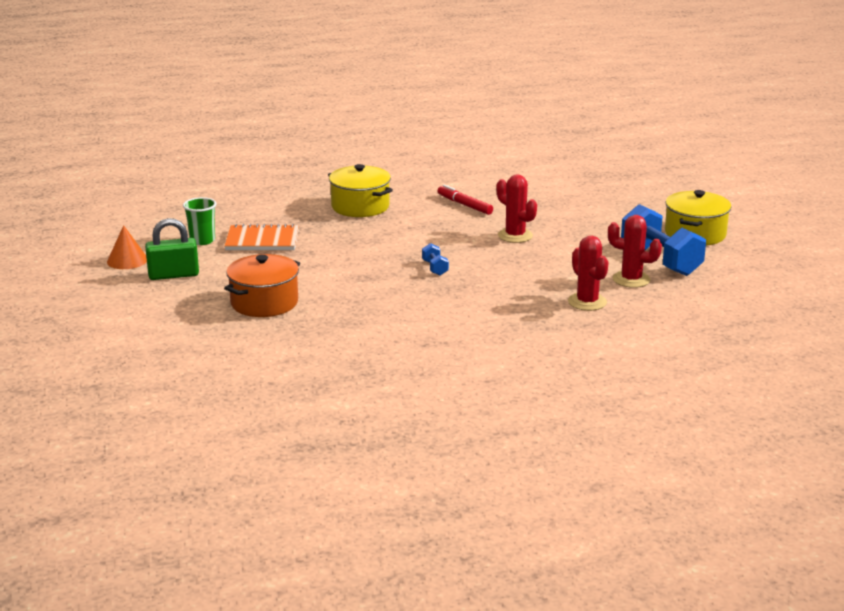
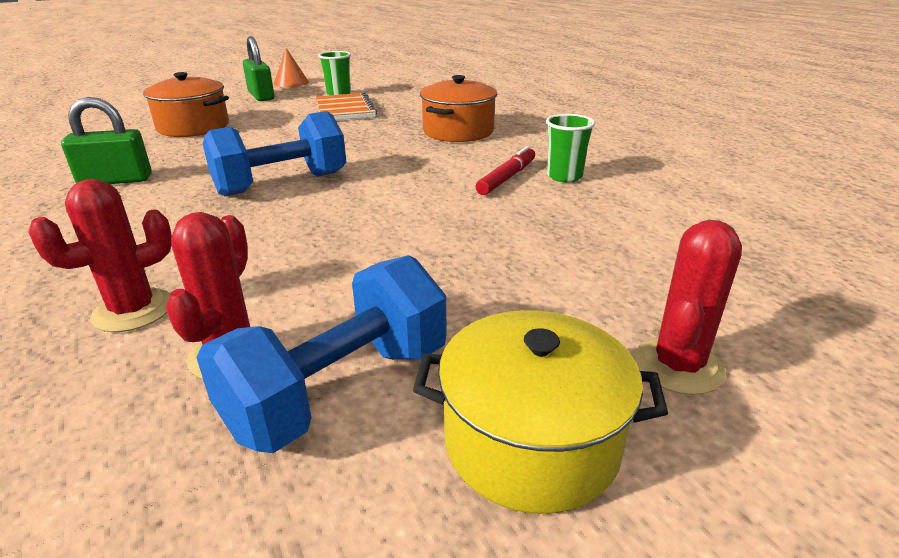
camera: 75 degrees right, 5 degrees up
yellow pot [328,164,393,217] -> orange pot [420,75,497,142]
blue dumbbell [422,243,449,275] -> blue dumbbell [203,111,346,196], size x2.34
red cactus [497,174,537,243] -> red cactus moved to [634,220,742,395]
none -> green padlock [61,97,152,184]
none -> green cup [546,114,595,183]

